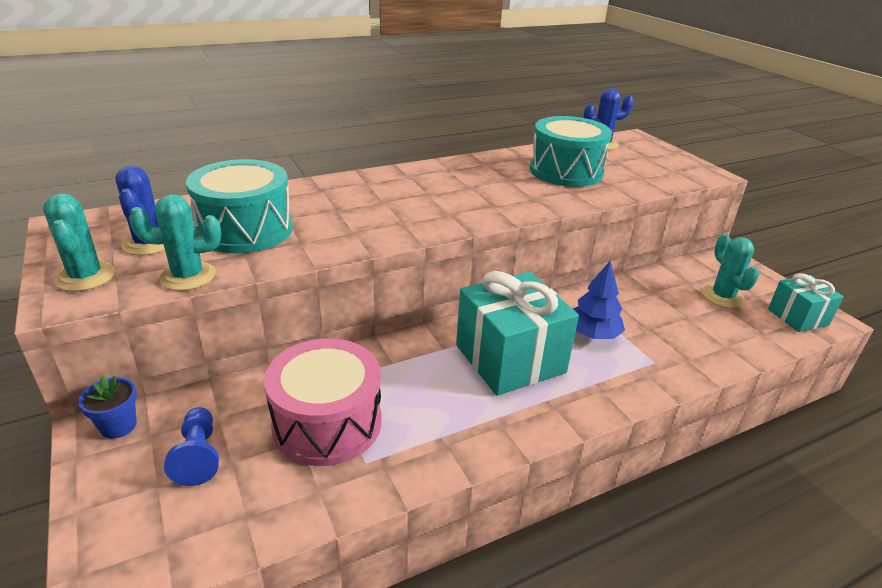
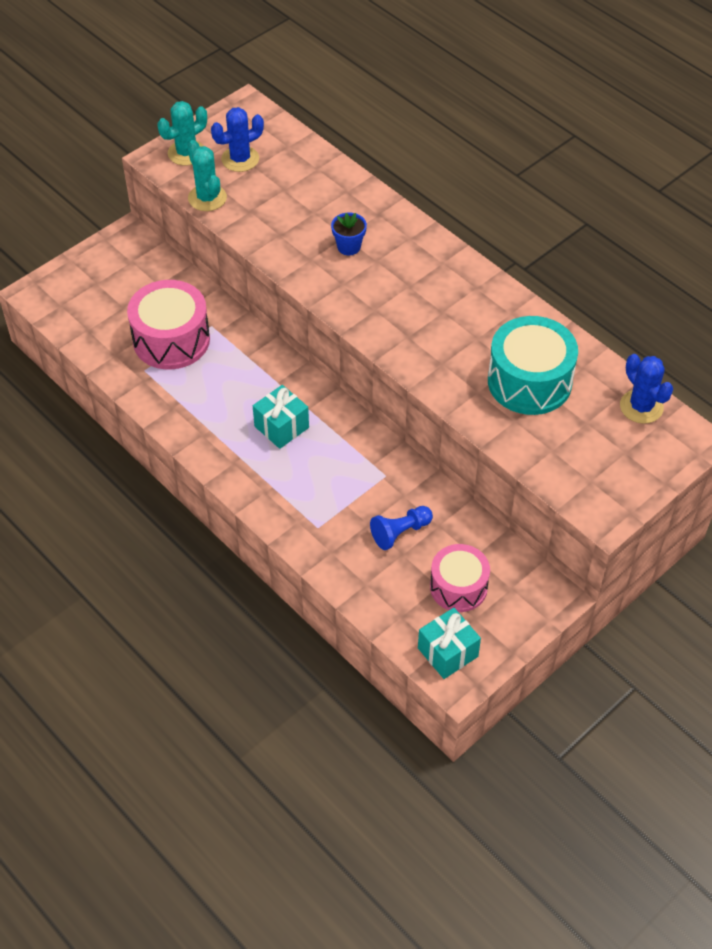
camera: 75 degrees right, 20 degrees up
blue flower pot [78,375,137,439] -> blue flower pot moved to [331,213,367,255]
blue pawn [164,407,219,486] -> blue pawn moved to [370,506,433,550]
turquoise drum [186,159,293,253] -> none
turquoise gift [456,271,579,396] -> turquoise gift [253,385,309,449], size x0.56
blue tree [573,261,625,339] -> none
turquoise cactus [702,234,759,308] -> pink drum [430,544,490,612]

